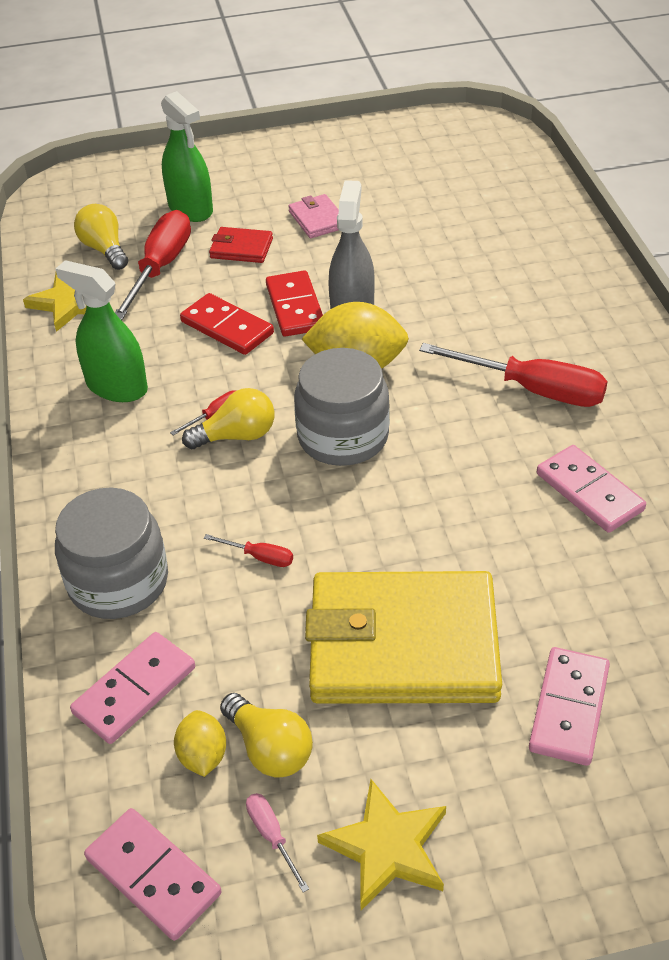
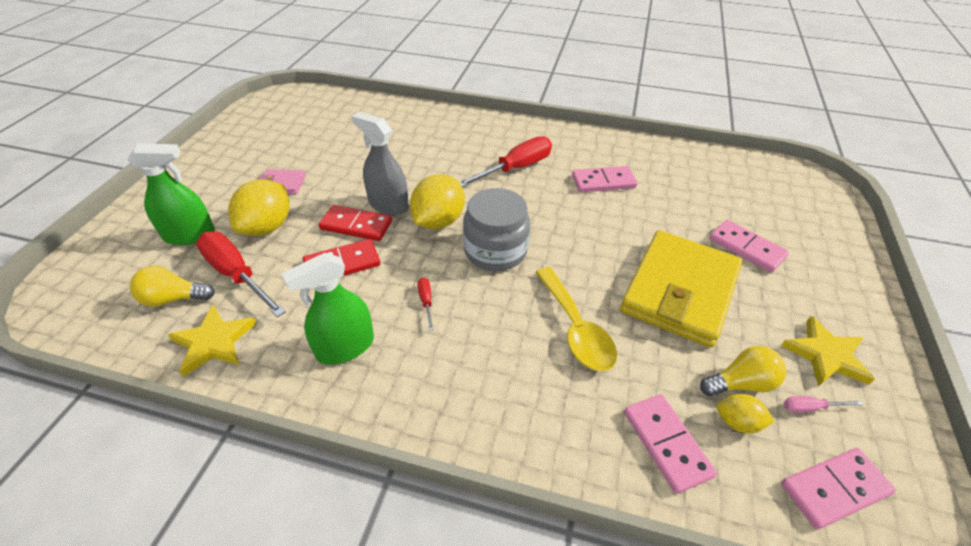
camera: 65 degrees left, 0 degrees up
grey jar [55,488,168,619] -> none
yellow light bulb [182,388,274,449] -> none
red screwdriver [204,534,293,567] -> yellow spoon [535,267,617,371]
red wallet [209,227,273,263] -> yellow lemon [228,179,290,236]

